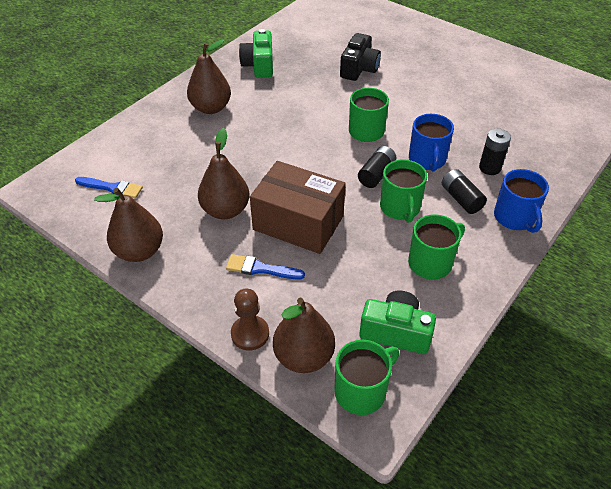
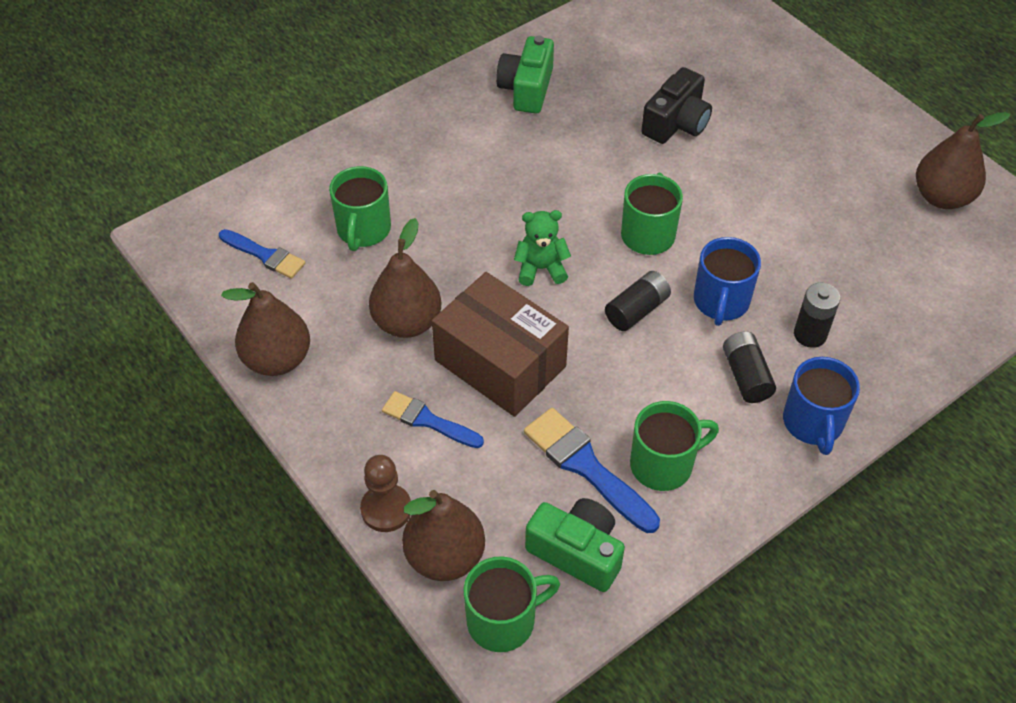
camera: 15 degrees right, 5 degrees up
brown pear [187,39,231,114] -> brown pear moved to [916,112,1010,209]
green mug [380,160,427,223] -> green mug moved to [329,166,391,251]
none -> green teddy bear [514,210,571,286]
none -> blue brush [524,408,660,533]

